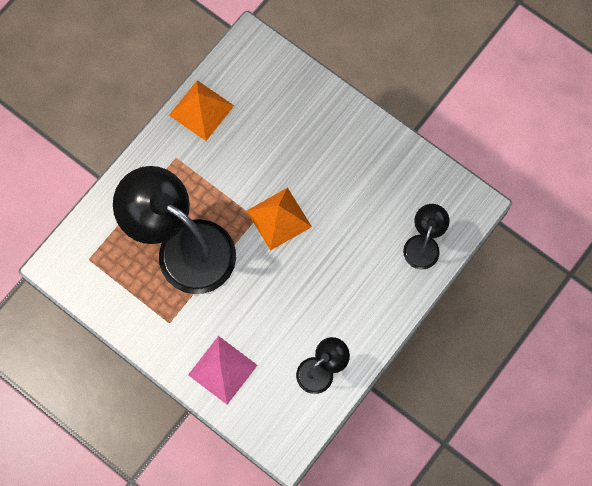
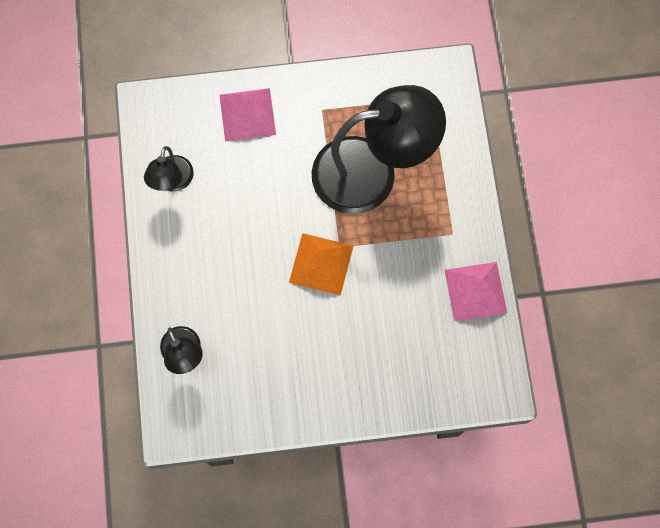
camera: 135 degrees right, 0 degrees up
orange pyramid [169,80,234,141] -> pink pyramid [445,262,507,321]

